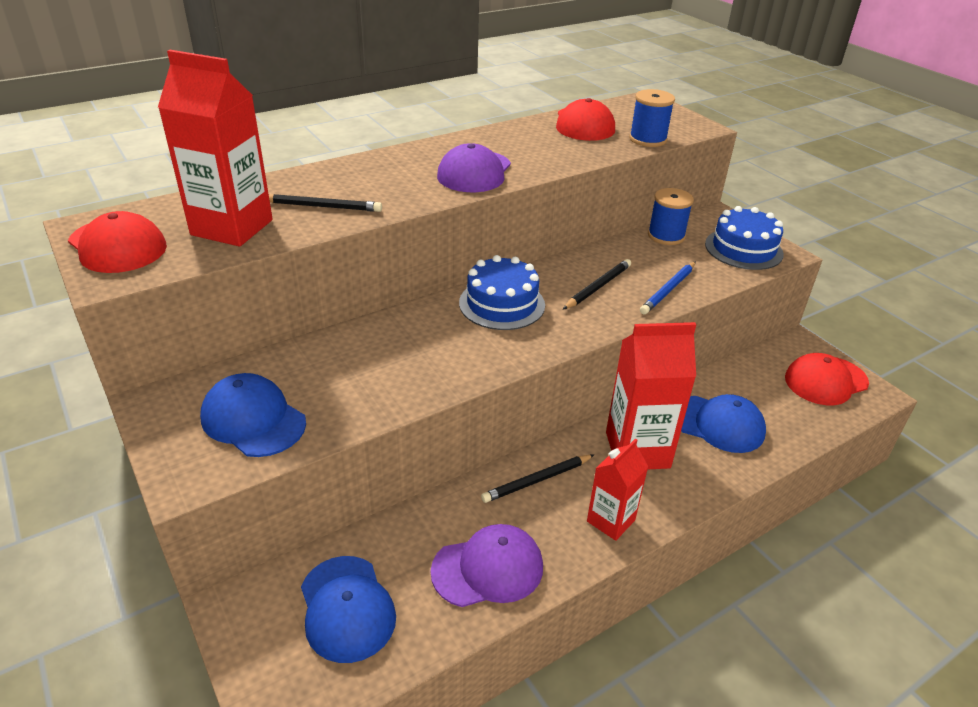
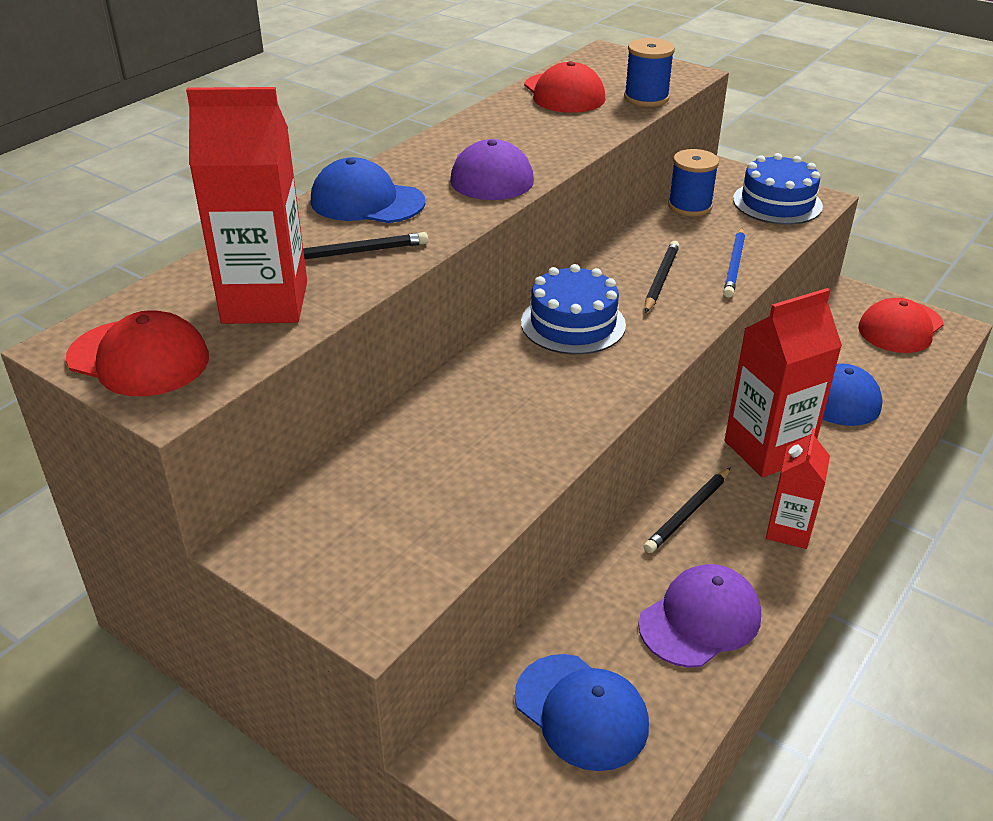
camera: 20 degrees left, 0 degrees up
blue cap [200,373,306,457] -> blue cap moved to [311,157,425,223]

